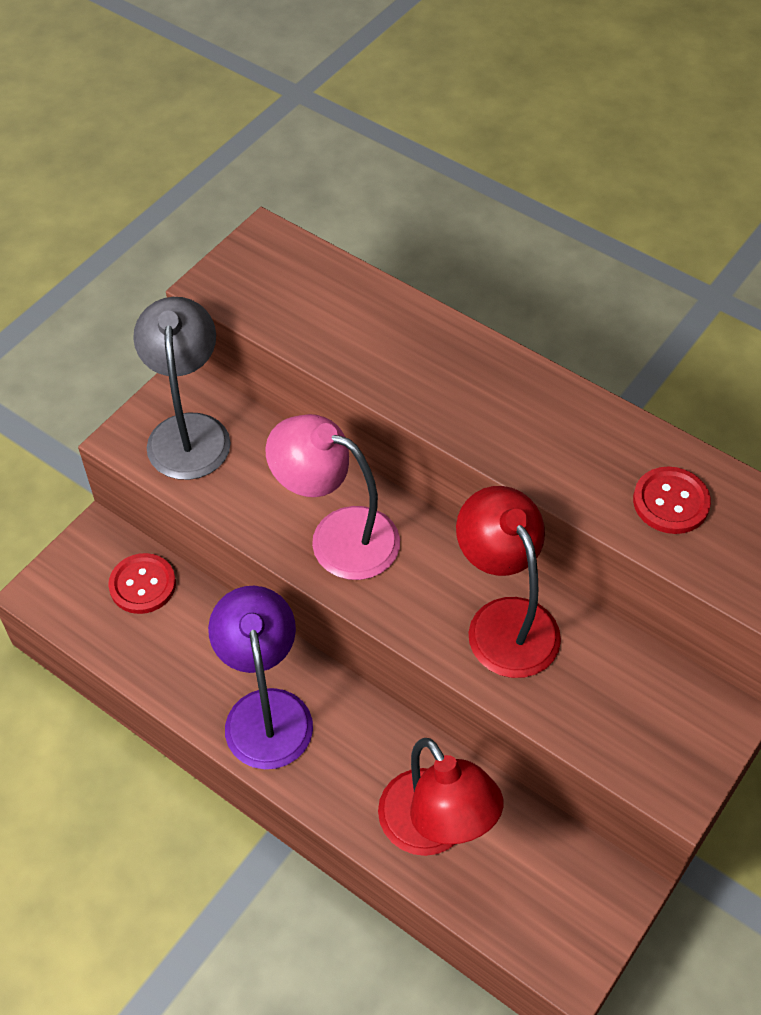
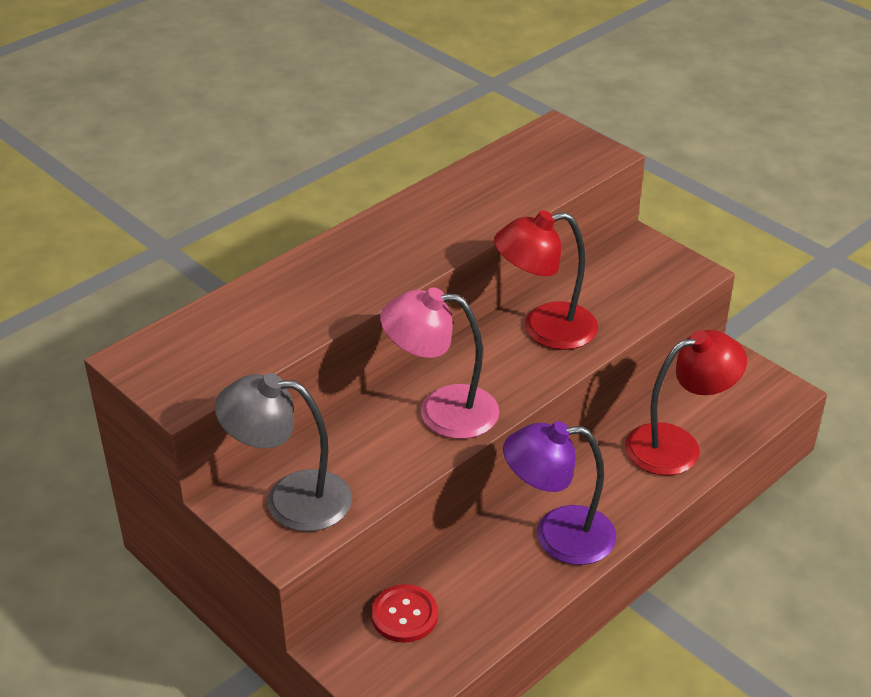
camera: 80 degrees left, 15 degrees down
pink lamp [265,414,400,580] -> pink lamp turned 60 degrees clockwise [380,287,499,439]
red button [633,467,711,534] -> none

